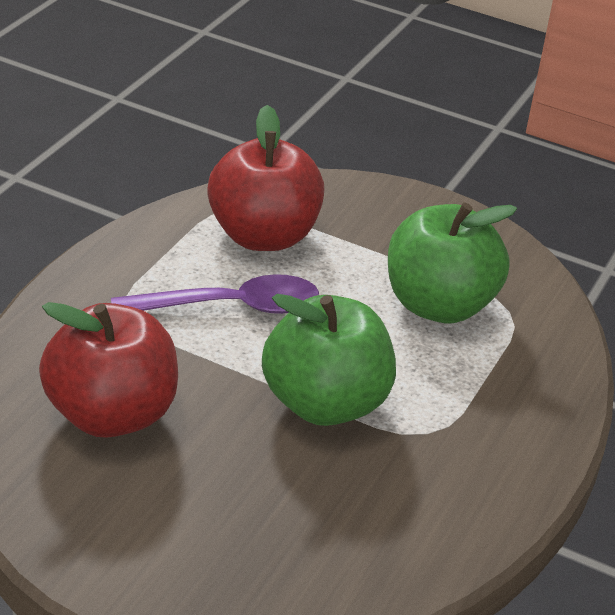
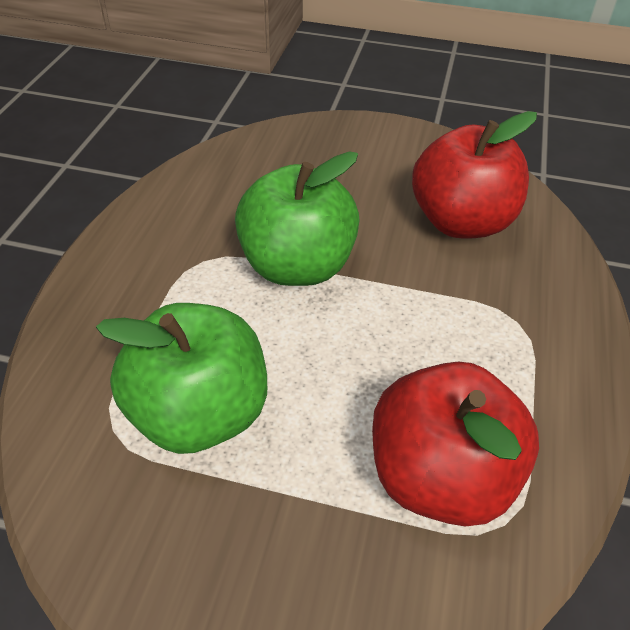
camera: 170 degrees right, 10 degrees up
purple spoon [111,274,319,314] -> none

